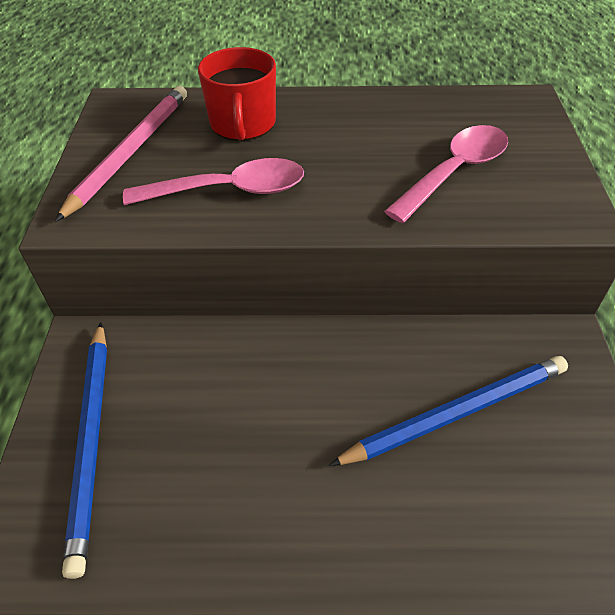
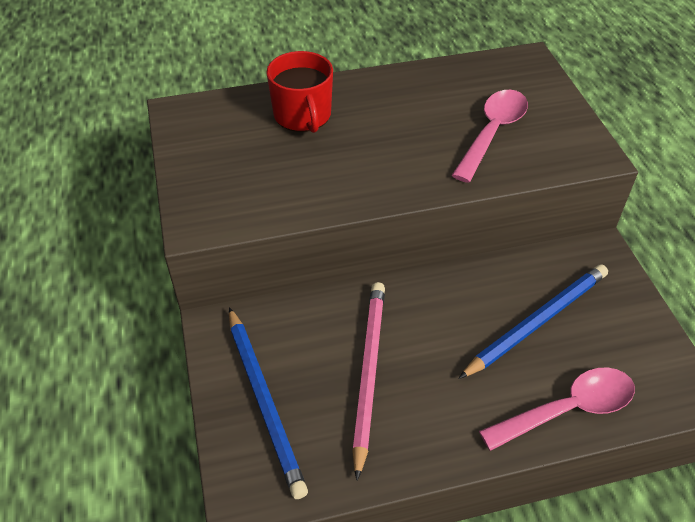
camera: 15 degrees left, 0 degrees up
pink pencil [55,86,187,222] -> pink pencil moved to [352,282,385,480]
pink spoon [123,158,304,205] -> pink spoon moved to [479,367,635,451]

